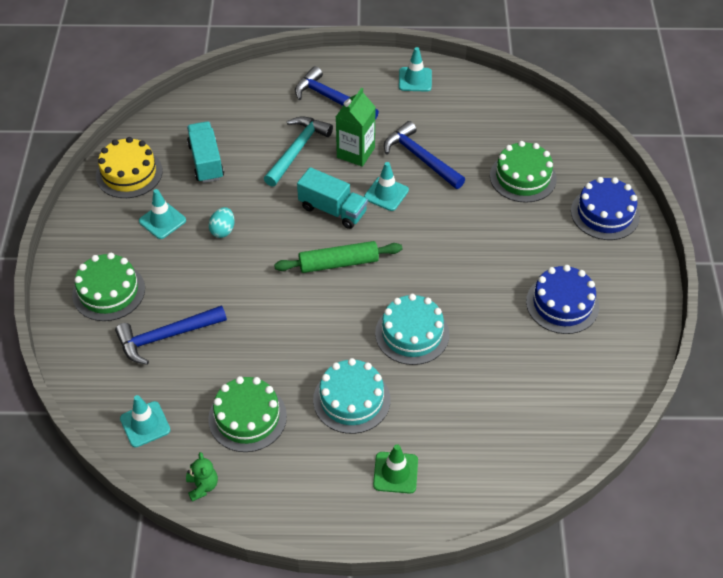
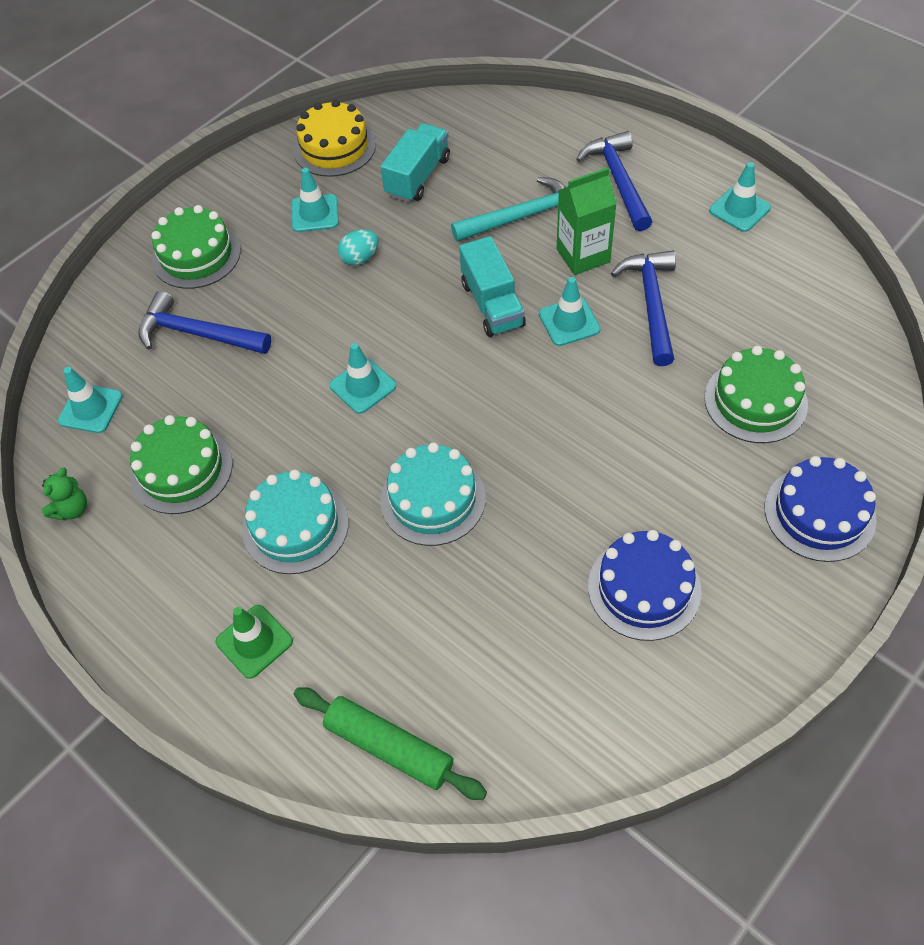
camera: 45 degrees right, 5 degrees up
green rolling pin [274,241,402,273] -> green rolling pin moved to [294,687,487,800]
none -> turquoise traffic cone [329,343,396,414]

